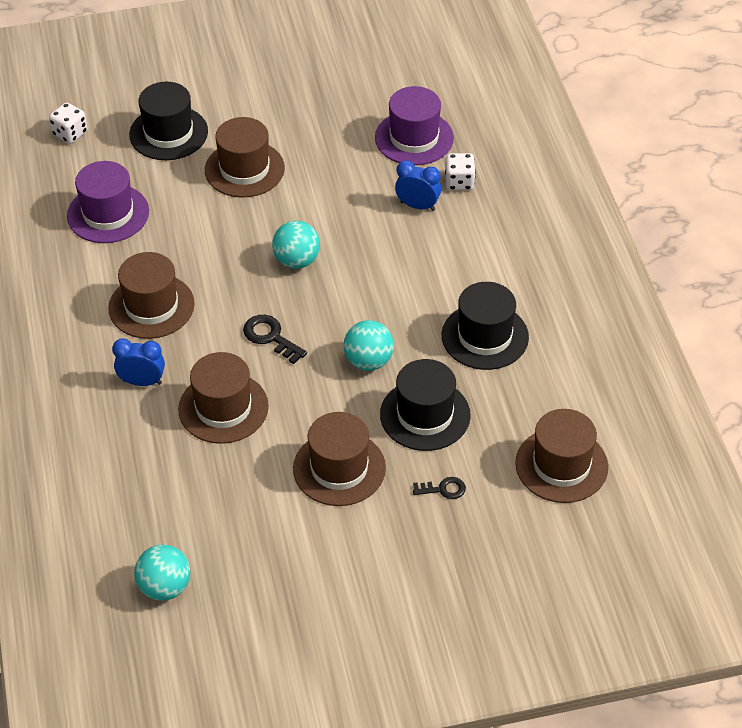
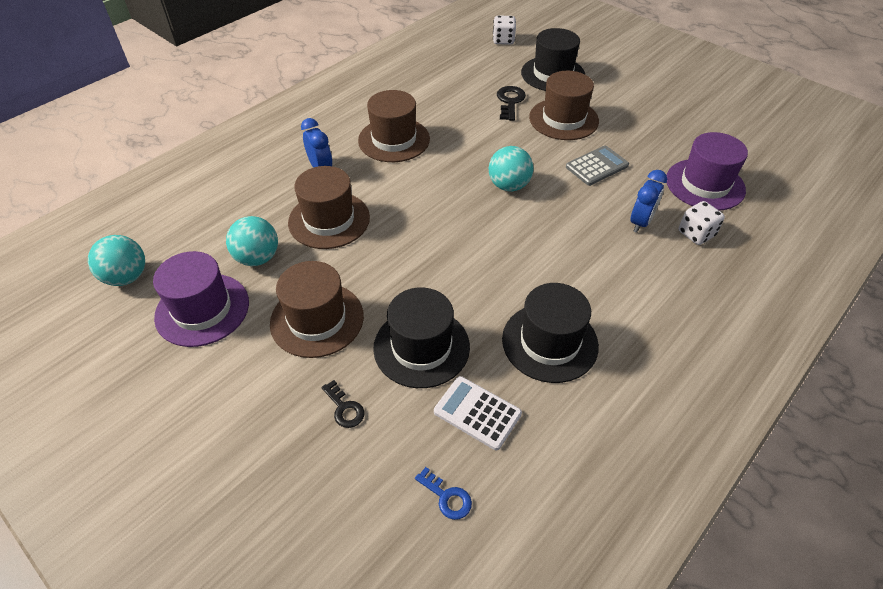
camera: 55 degrees right, 0 degrees up
purple hat [67,161,149,243] -> purple hat moved to [153,251,249,347]
black key [243,315,307,364] -> black key moved to [497,86,526,121]
turquoise ball [344,320,394,371] -> turquoise ball moved to [226,216,278,266]
blue clock [395,160,441,211] -> blue clock turned 45 degrees clockwise [630,170,667,233]
brown hat [515,409,608,503] -> blue key [415,467,472,520]
none -> white calculator [434,376,522,450]
none -> grey calculator [566,146,629,186]

